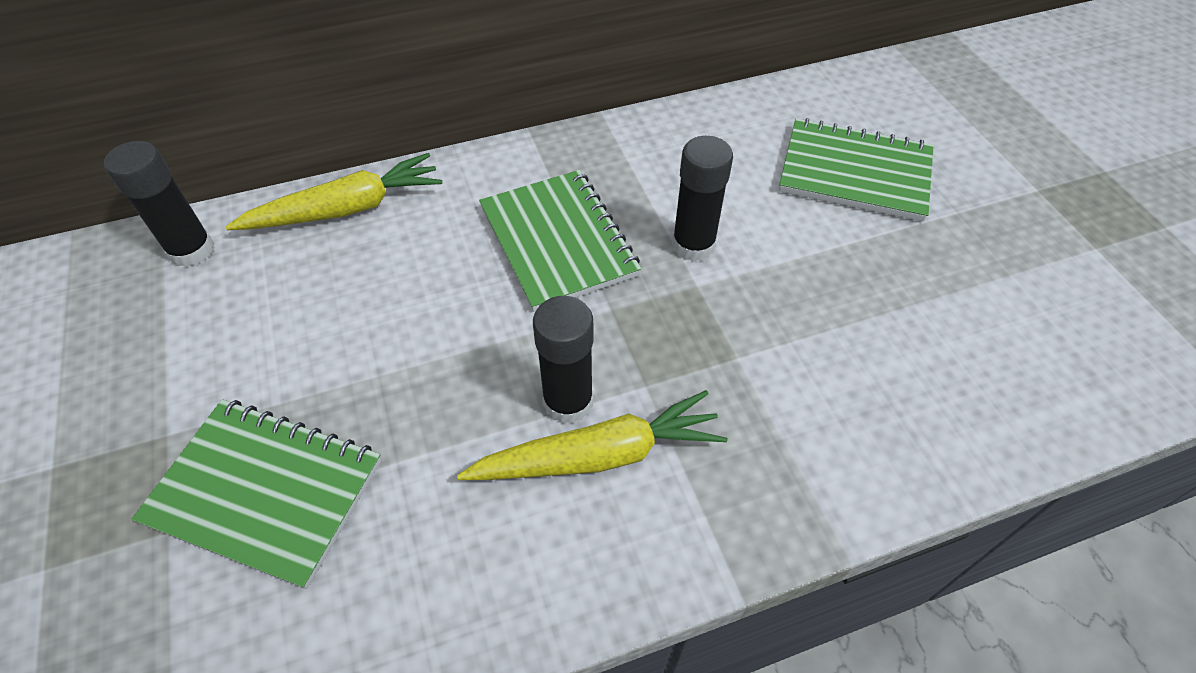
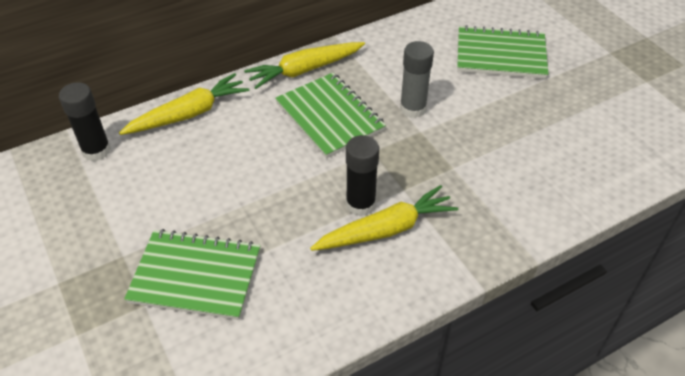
camera: 10 degrees left, 5 degrees down
black glue stick [672,136,733,262] -> grey glue stick [400,41,434,118]
none -> yellow carrot [244,42,365,89]

